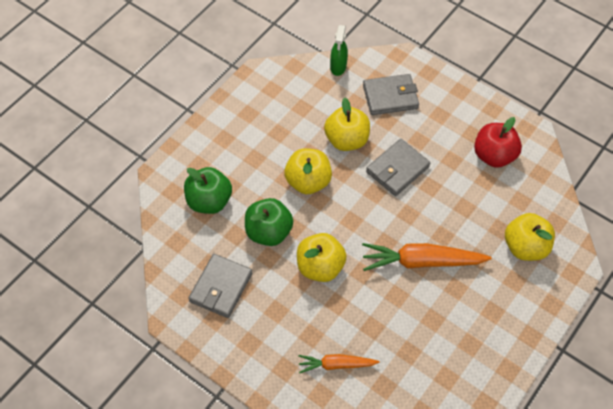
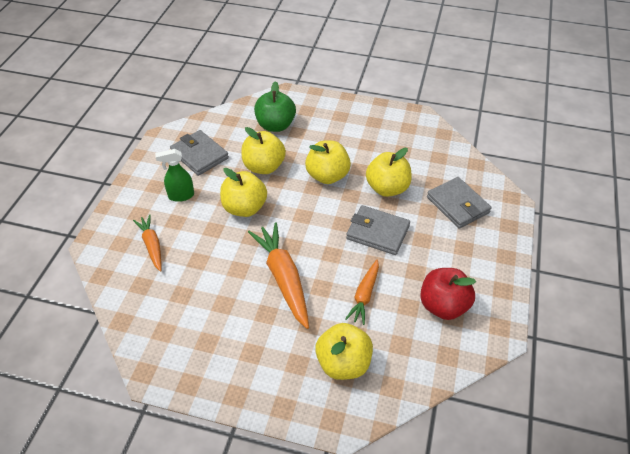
camera: 70 degrees right, 10 degrees down
grey wallet [189,254,252,318] -> grey wallet turned 45 degrees clockwise [170,130,229,176]
green apple [245,198,293,246] -> yellow apple [241,127,286,174]
green spray bottle [330,25,348,76] -> green spray bottle moved to [155,149,194,202]
none -> orange carrot [345,259,379,325]

